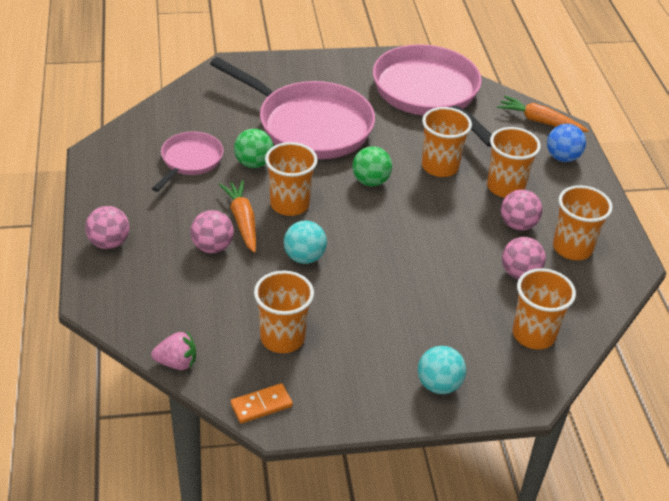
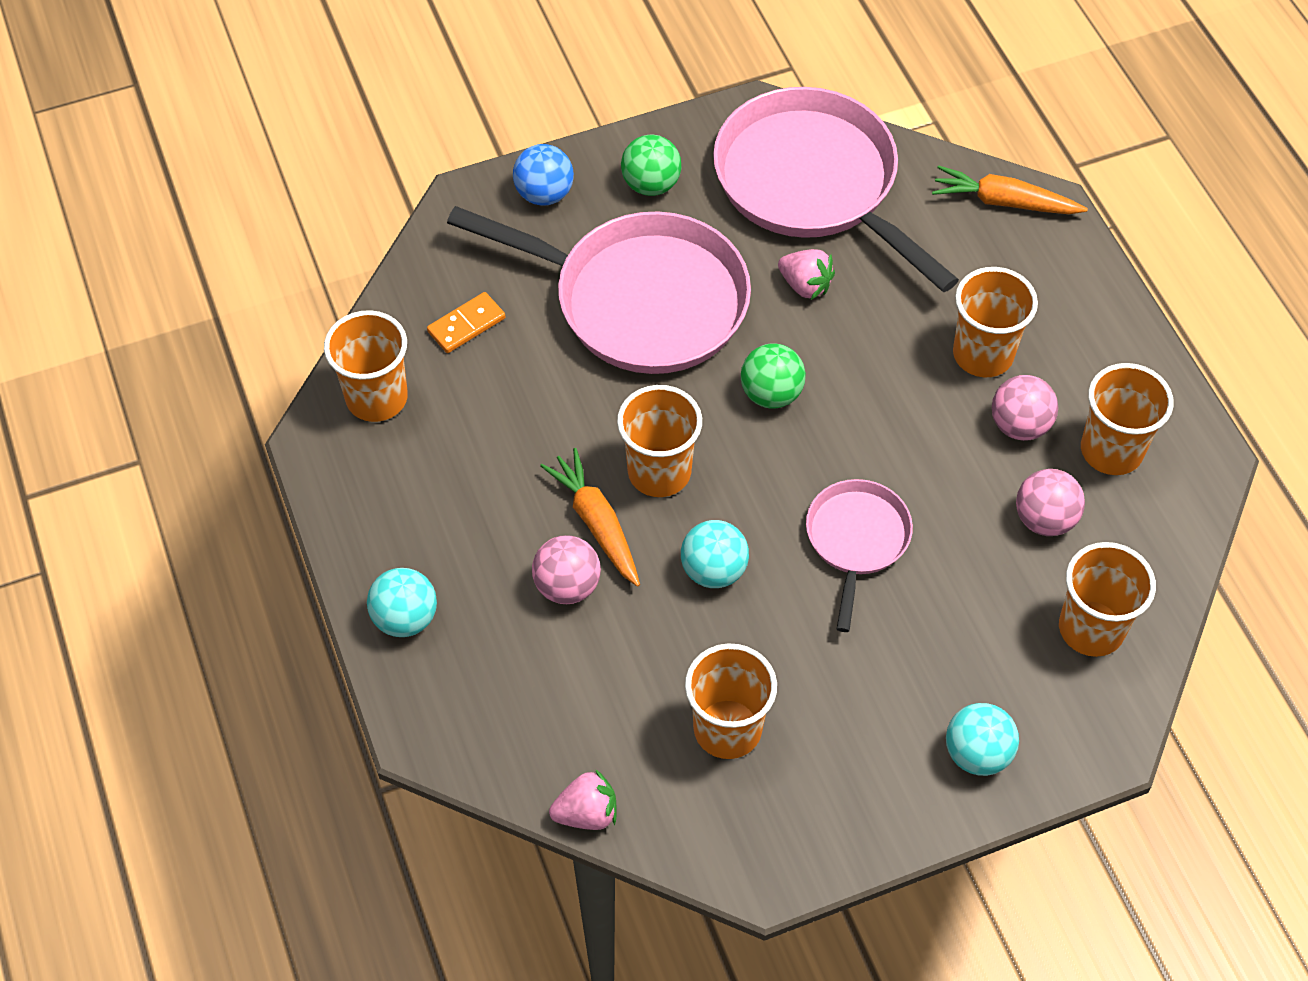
camera: 10 degrees left, 15 degrees up
pink ball [85,206,130,249] -> turquoise ball [367,568,437,637]
pink pan [152,132,224,192] -> pink pan moved to [806,479,913,632]
orange domino [231,383,293,424] -> orange domino moved to [427,292,505,353]
green ball [234,129,273,168] -> green ball moved to [621,135,682,196]
orange cup [422,107,472,177] -> orange cup moved to [324,310,408,422]
blue ball [547,124,586,162] -> blue ball moved to [513,144,574,206]
none -> pink strawberry [778,249,835,300]

